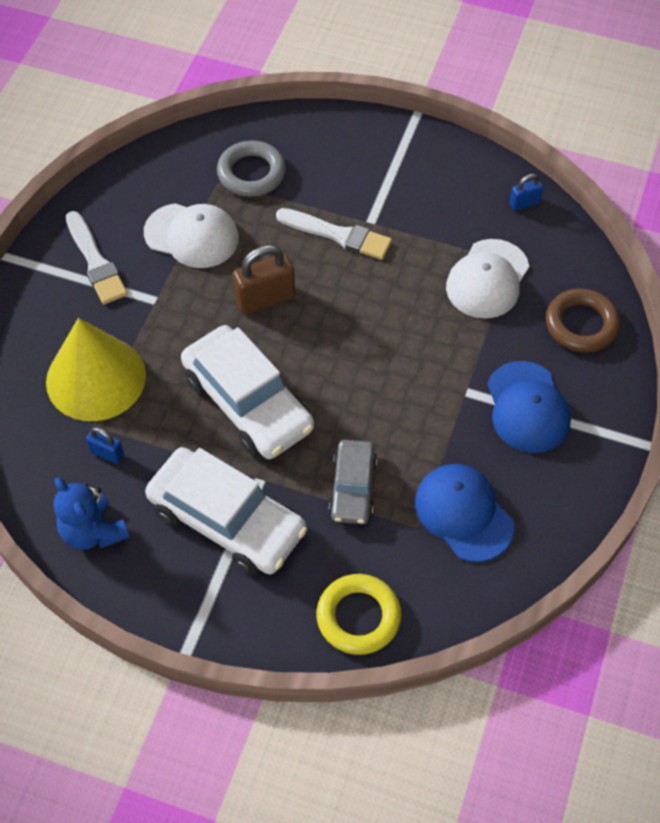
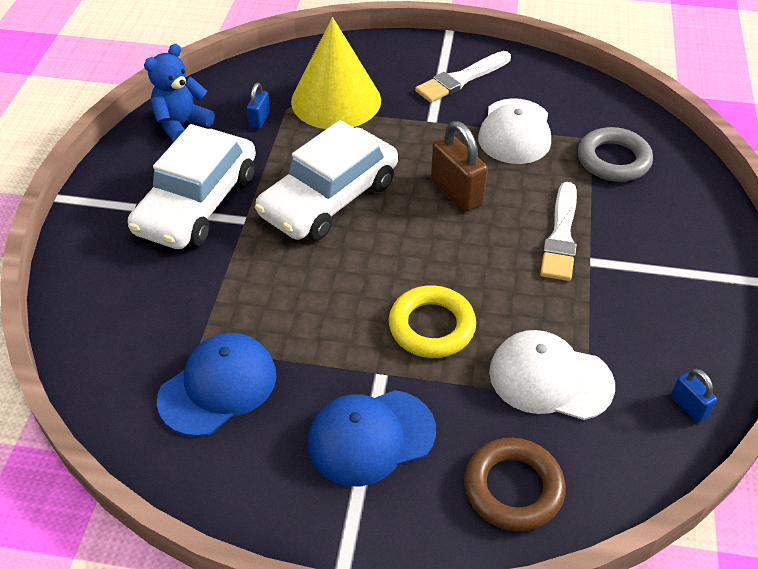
camera: 80 degrees right, 10 degrees down
yellow ring [316,574,401,655] -> yellow ring moved to [389,285,476,358]
grey car [329,440,377,524] -> none

